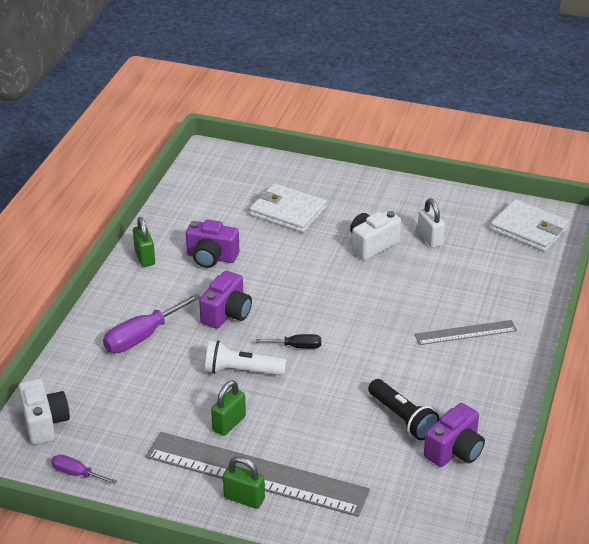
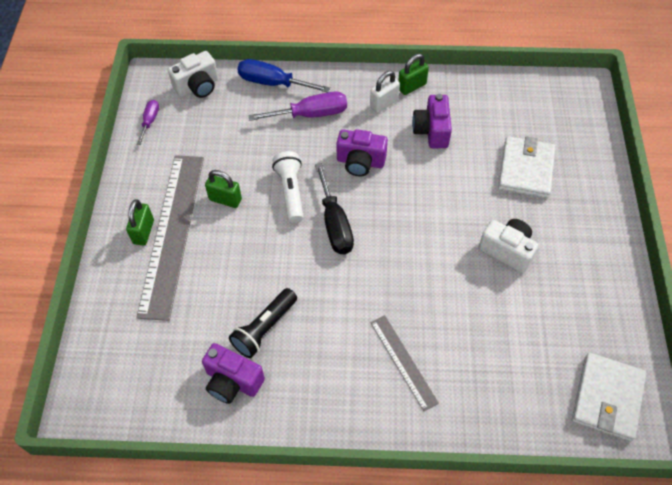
camera: 75 degrees right, 20 degrees up
purple screwdriver [103,293,201,353] -> purple screwdriver turned 135 degrees clockwise [248,92,347,121]
black screwdriver [256,334,321,349] -> black screwdriver [315,163,354,254], size x1.78
white padlock [417,199,445,248] -> white padlock moved to [370,71,400,113]
none -> blue screwdriver [237,59,331,93]

